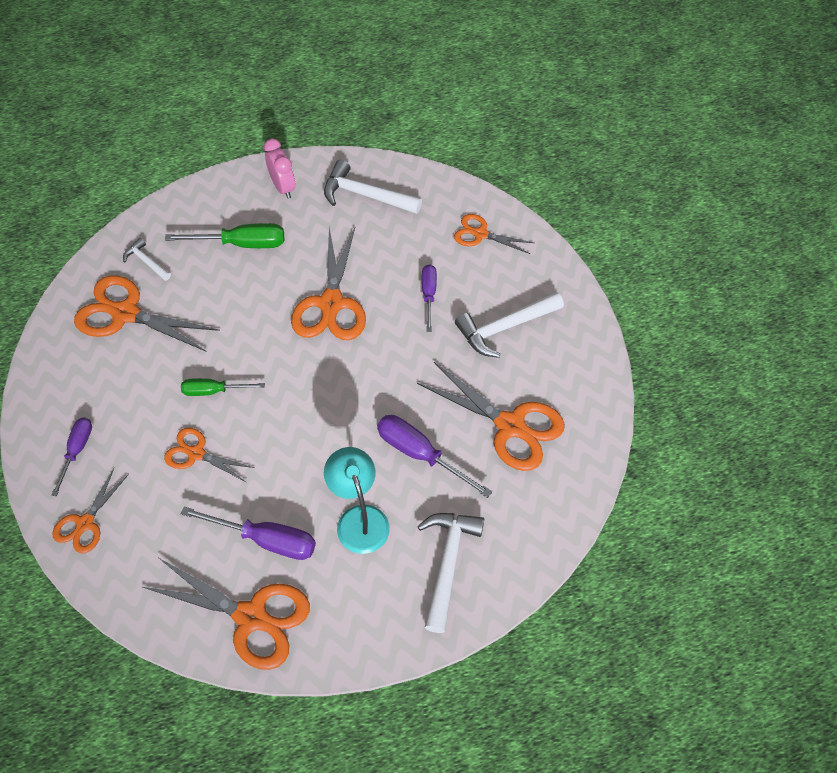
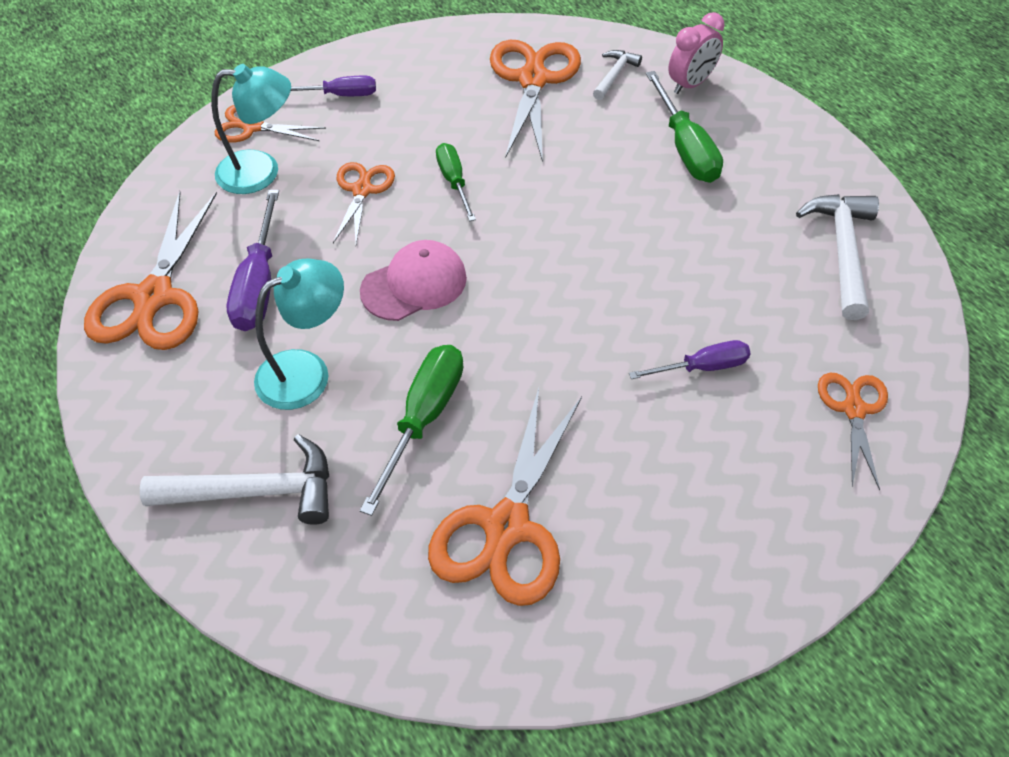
camera: 75 degrees right, 5 degrees down
pink clock [264,138,295,199] -> pink clock moved to [668,12,725,94]
orange scissors [291,228,366,340] -> none
purple screwdriver [377,415,492,498] -> green screwdriver [360,345,463,516]
white hammer [455,292,564,358] -> none
none -> turquoise lamp [211,64,291,194]
none -> pink cap [360,240,467,321]

